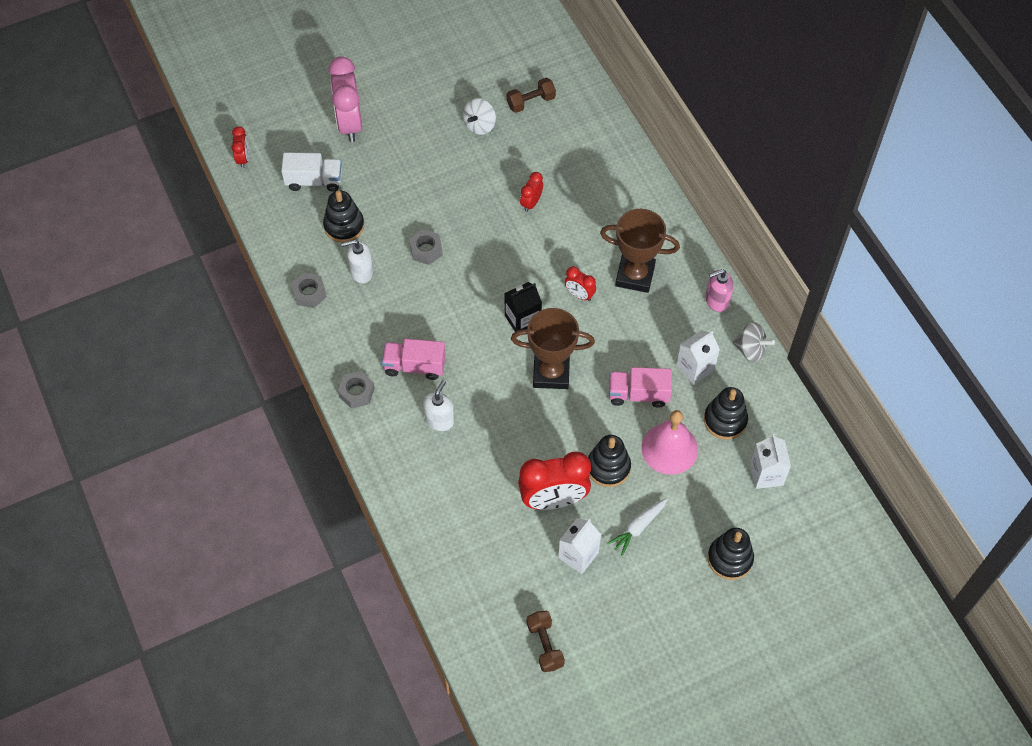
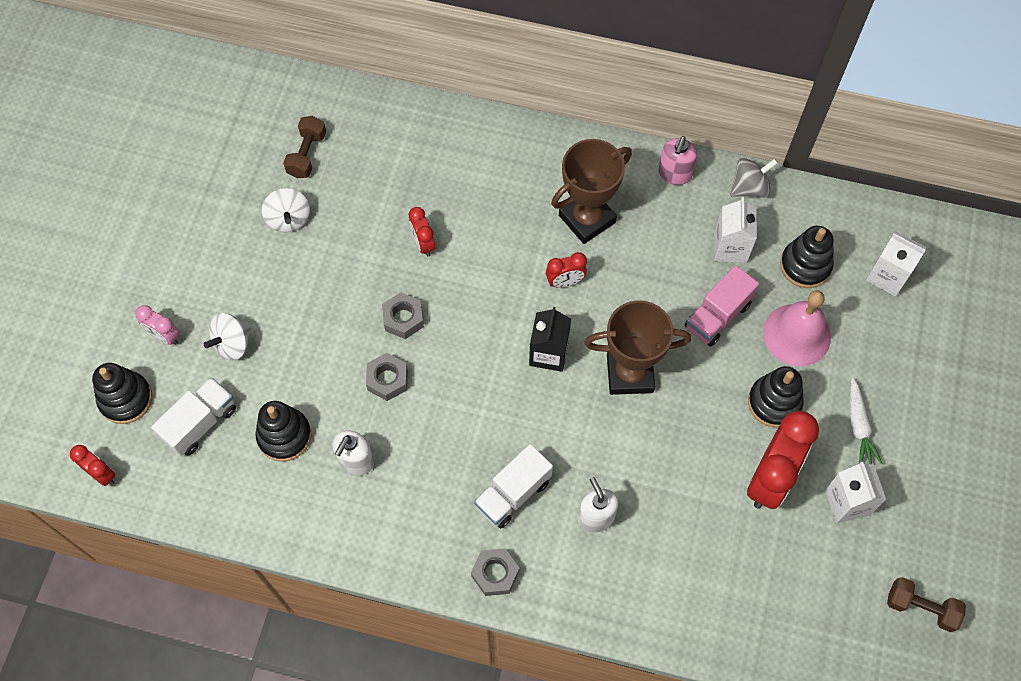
camera: 50 degrees left, 5 degrees up
grey nut [291,273,327,308] -> grey nut moved to [382,292,424,339]
pink clock [329,56,362,142] -> pink clock [135,305,180,345], size x0.49
pink truck [382,339,446,380] -> white truck [474,444,553,528]
brown trophy [511,308,595,389] -> brown trophy turned 45 degrees clockwise [584,300,691,395]
black stacking toy [708,528,754,580] -> black stacking toy moved to [92,363,152,424]
none -> white spinning top [204,313,251,360]

